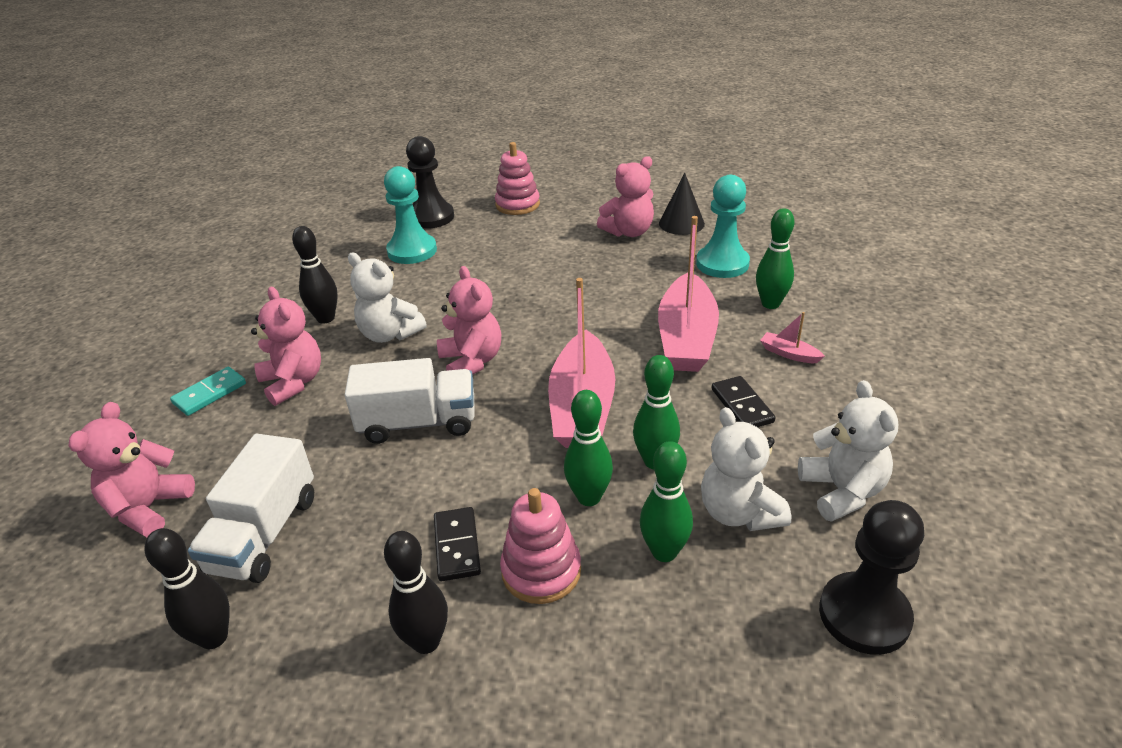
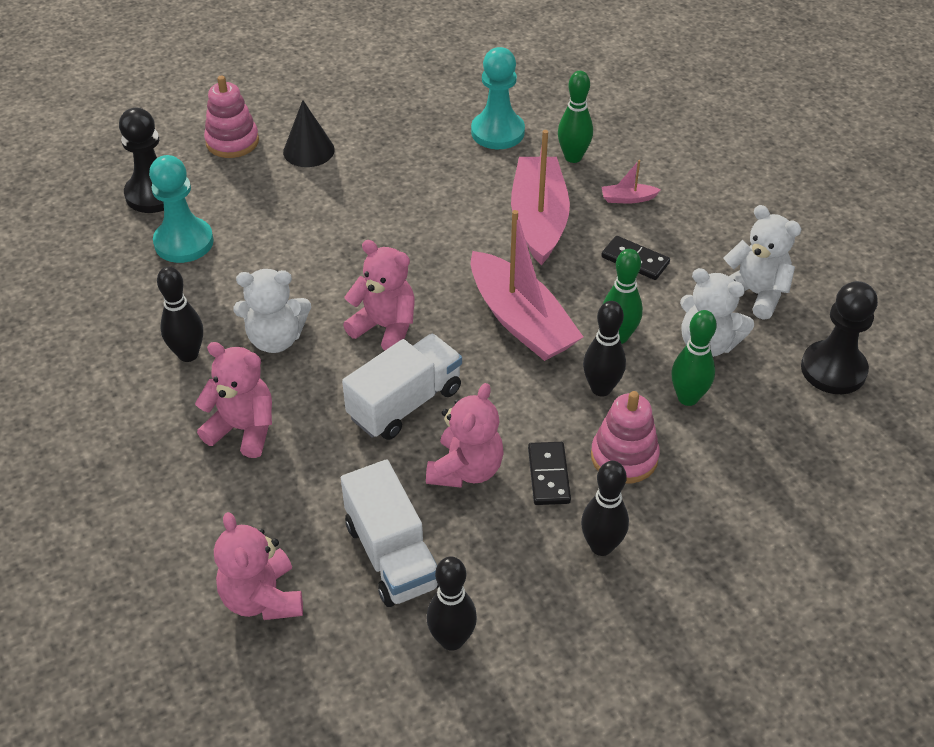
camera: 40 degrees left, 10 degrees up
turquoise domino [170,367,246,416] -> none
black domino [434,507,481,581] -> black domino turned 45 degrees clockwise [528,442,571,505]
green bowling pin [564,390,613,506] -> black bowling pin [583,301,626,397]
pink teddy bear [597,156,654,237] -> pink teddy bear moved to [426,383,504,488]
pink boat [658,216,719,372] -> pink boat turned 150 degrees counterclockwise [511,130,570,265]
black cone [659,173,705,235] -> black cone moved to [283,100,335,167]

